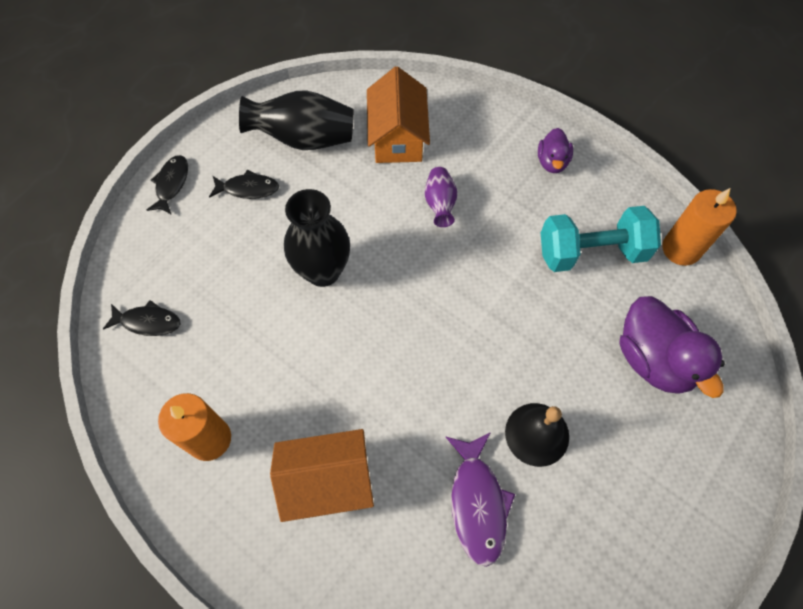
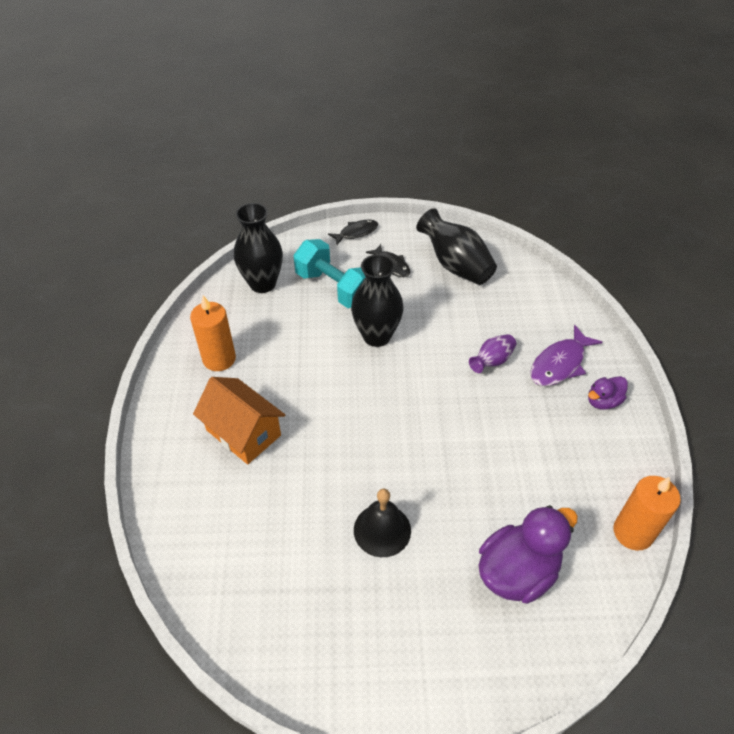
camera: 50 degrees right, 15 degrees down
black fish [103,300,180,336] -> black vase [234,203,283,293]
orange house [367,66,430,163] -> none
purple fish [446,432,515,567] -> purple fish moved to [530,325,603,386]
turquoise dumbbell [541,206,661,272] -> turquoise dumbbell moved to [293,239,365,308]
purple duck [619,296,725,398] -> purple duck turned 150 degrees counterclockwise [479,505,578,604]

